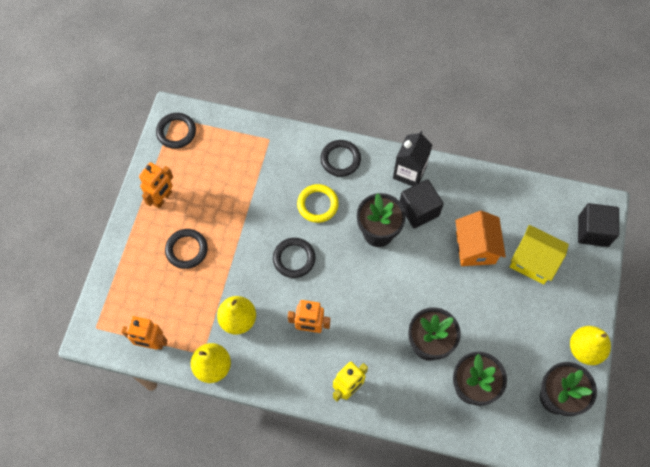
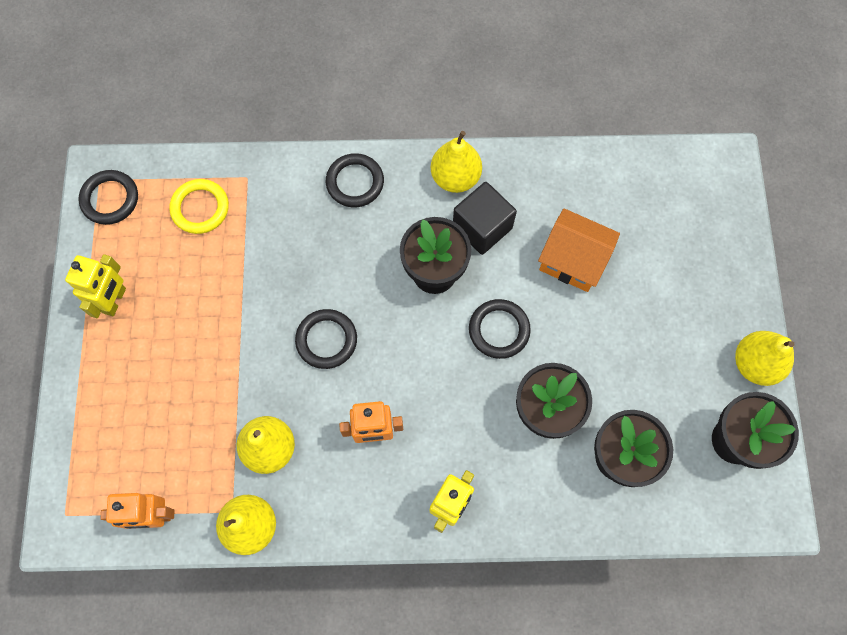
camera: 15 degrees left, 5 degrees up
orange robot [139,162,173,208] -> yellow robot [65,254,126,318]
black ring [165,229,208,269] -> black ring moved to [469,299,531,359]
yellow ring [297,184,339,223] -> yellow ring moved to [169,179,229,234]
black carton [393,131,432,186] -> yellow pear [431,131,482,193]
orange house [455,211,506,266] -> orange house turned 45 degrees counterclockwise [538,208,620,292]
yellow house [510,225,569,284] -> none
black cube [578,203,619,247] -> none

